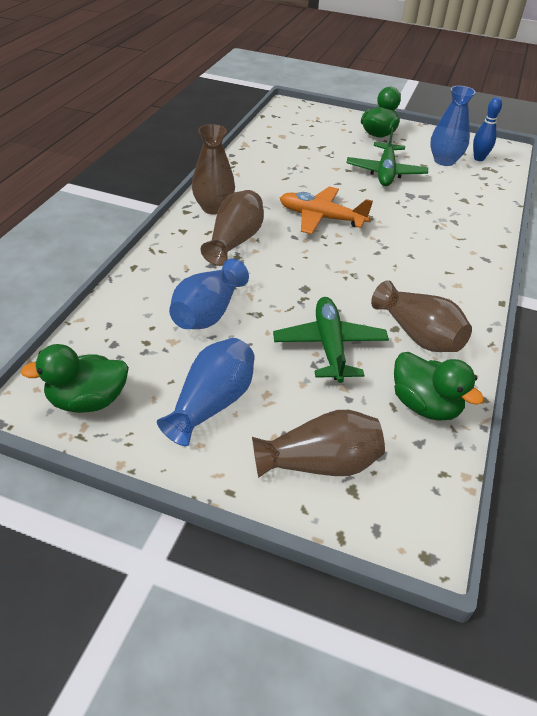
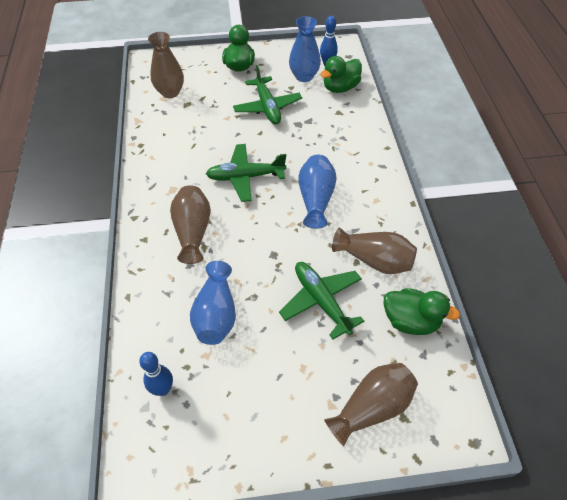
camera: 25 degrees left, 10 degrees up
green duck [21,344,129,413] -> green duck moved to [320,56,362,93]
blue vase [157,338,255,446] -> blue vase moved to [298,155,337,229]
brown vase [192,124,235,215] -> brown vase moved to [148,32,184,98]
orange plane [280,186,373,234] -> green plane [206,144,286,202]
none -> blue bowling pin [139,352,173,396]

